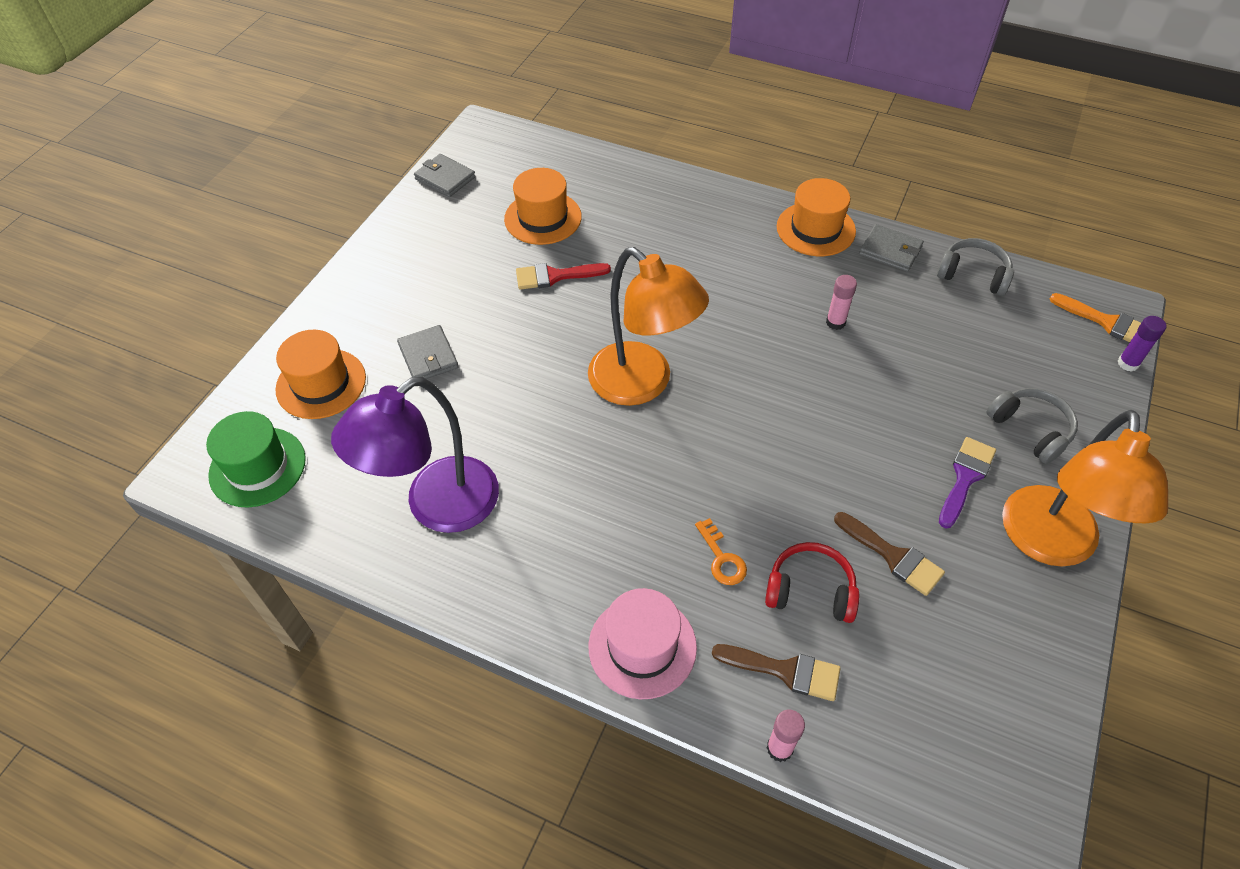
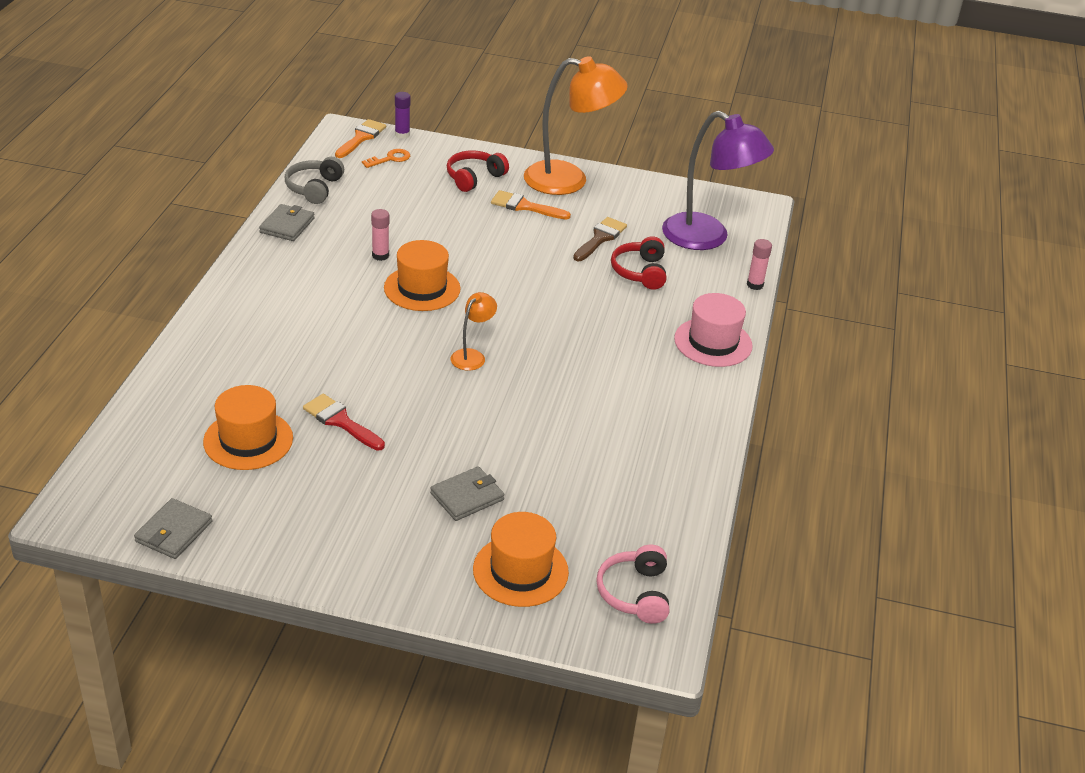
camera: 105 degrees left, 15 degrees down
green hat [206,411,306,507] -> pink headphones [596,545,669,624]
purple lamp [331,377,499,533] -> purple lamp moved to [662,111,774,250]
red brush [516,263,611,290] -> red brush turned 150 degrees clockwise [303,394,385,450]
orange lamp [588,247,709,406] -> orange lamp [451,292,497,371], size x0.46
orange key [695,518,747,585] -> orange key moved to [362,149,410,168]
brown brush [712,644,841,701] -> none
orange hat [777,178,856,256] -> orange hat moved to [384,240,461,311]
purple brush [939,437,996,528] -> orange brush [491,190,571,220]
grey headphones [986,388,1078,464] -> red headphones [447,150,509,192]

